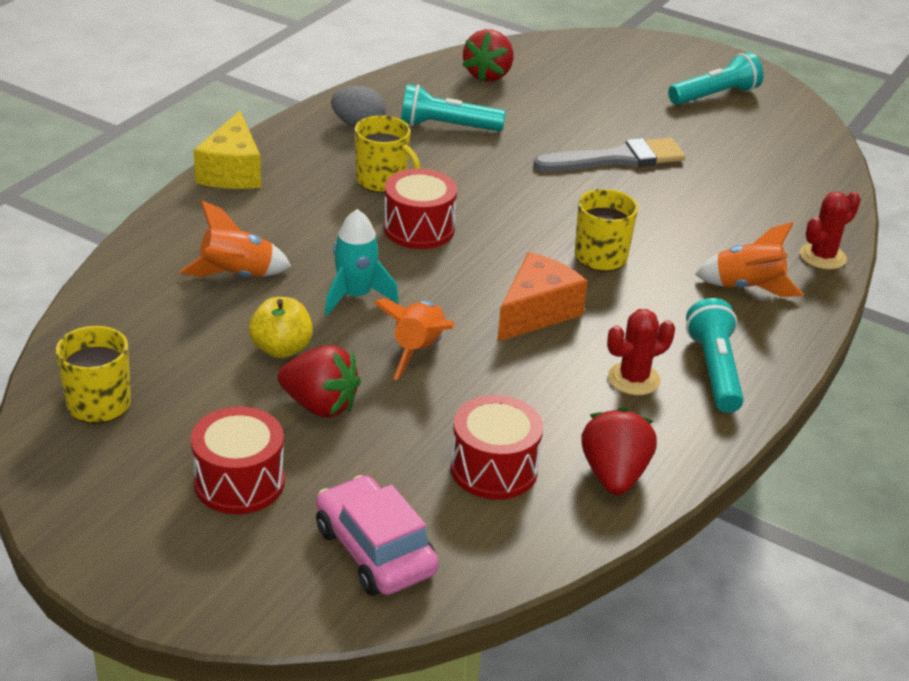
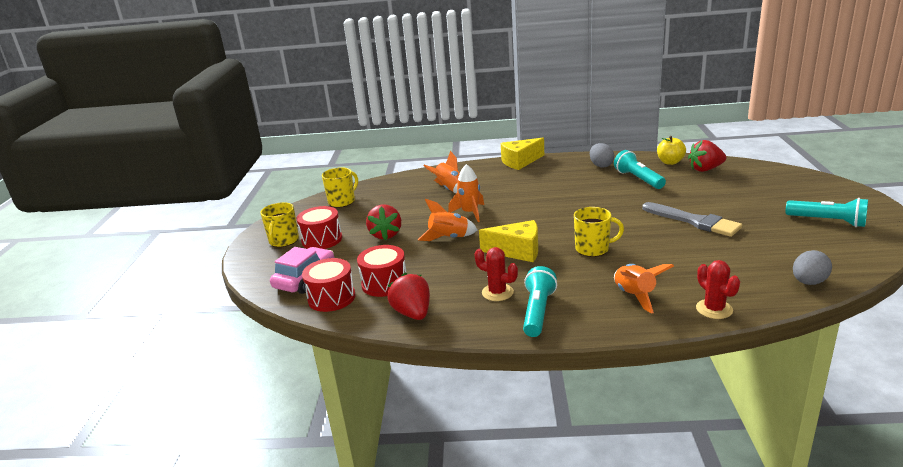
camera: 65 degrees right, 10 degrees down
yellow apple [249,297,313,359] -> yellow apple moved to [657,136,686,165]
turquoise rocket [325,209,399,316] -> orange rocket [448,164,484,222]
yellow mug [355,115,420,193] -> yellow mug moved to [260,202,299,247]
red drum [384,169,457,249] -> red drum moved to [302,258,356,312]
orange cheese [497,252,588,342] -> yellow cheese [479,220,538,262]
red strawberry [581,407,657,495] -> red strawberry turned 90 degrees counterclockwise [388,273,430,320]
turquoise flashlight [686,298,744,413] -> turquoise flashlight turned 45 degrees counterclockwise [523,266,557,337]
red cactus [800,191,861,270] -> red cactus turned 45 degrees clockwise [696,260,740,319]
none -> grey egg [793,250,832,285]

